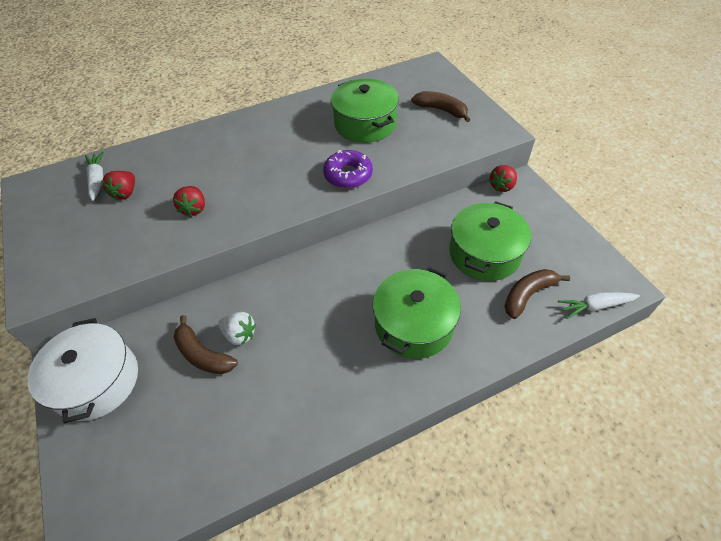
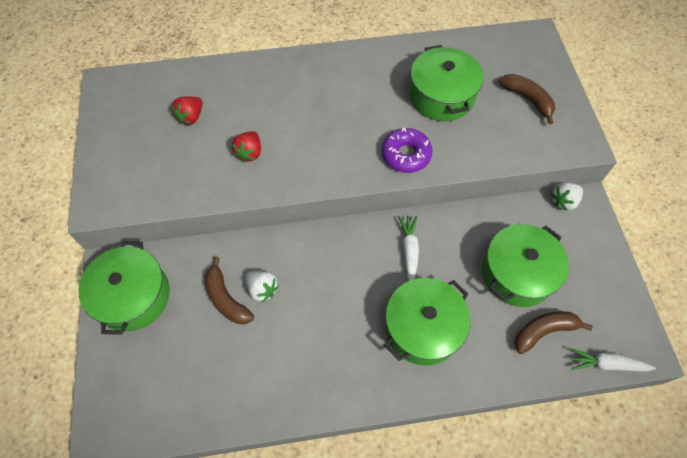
camera: 15 degrees right, 10 degrees up
white pot [27,318,138,423] -> green pot [78,241,170,335]
white carrot [85,152,104,201] -> white carrot moved to [398,216,419,281]
red strawberry [489,165,517,192] -> white strawberry [551,182,583,211]

